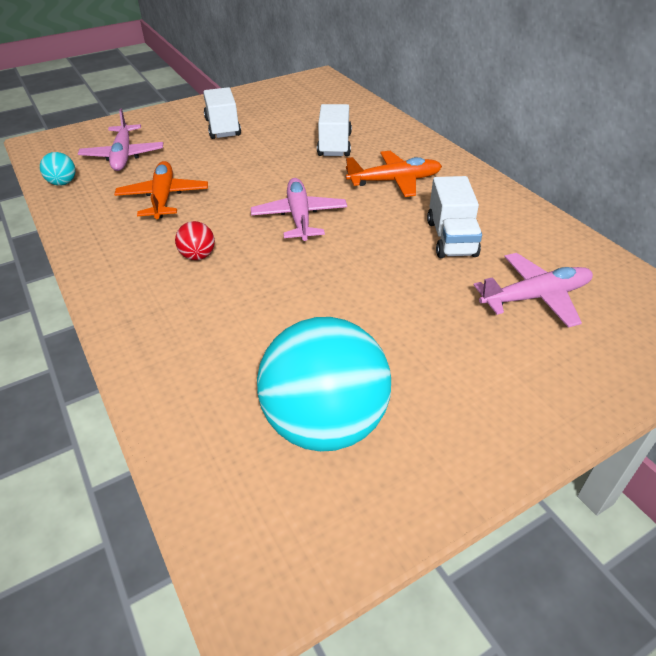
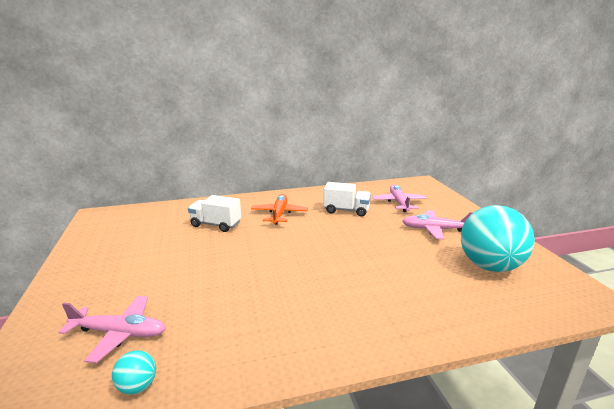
camera: 75 degrees left, 20 degrees down
orange plane [114,161,208,219] -> none
red ball [175,221,215,260] -> none
white truck [204,87,241,139] -> none
pink plane [251,178,347,241] -> pink plane moved to [402,210,474,239]

